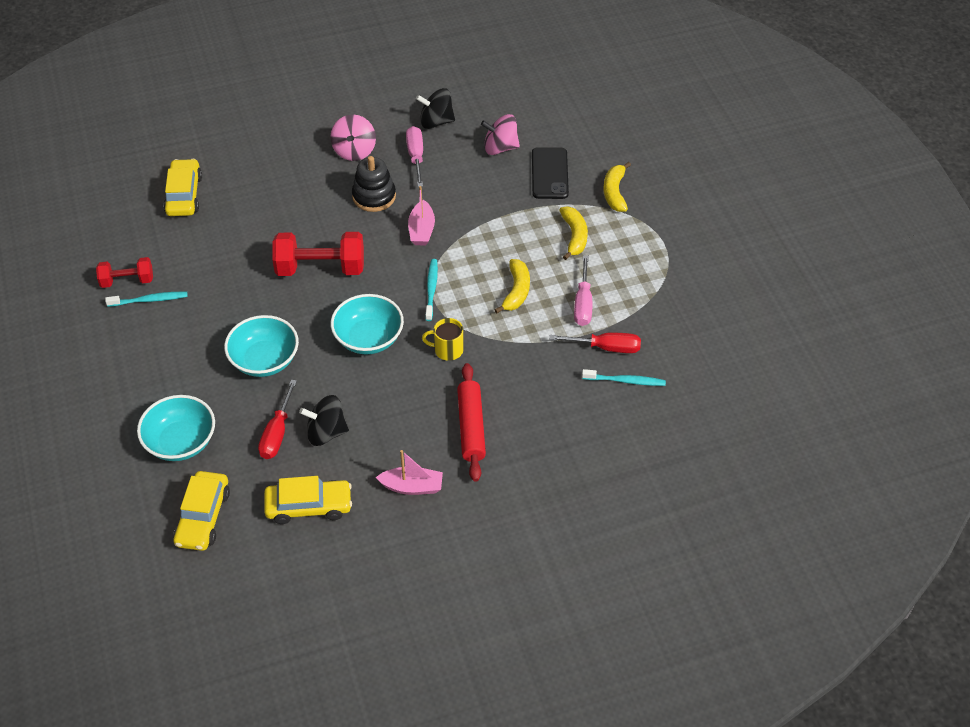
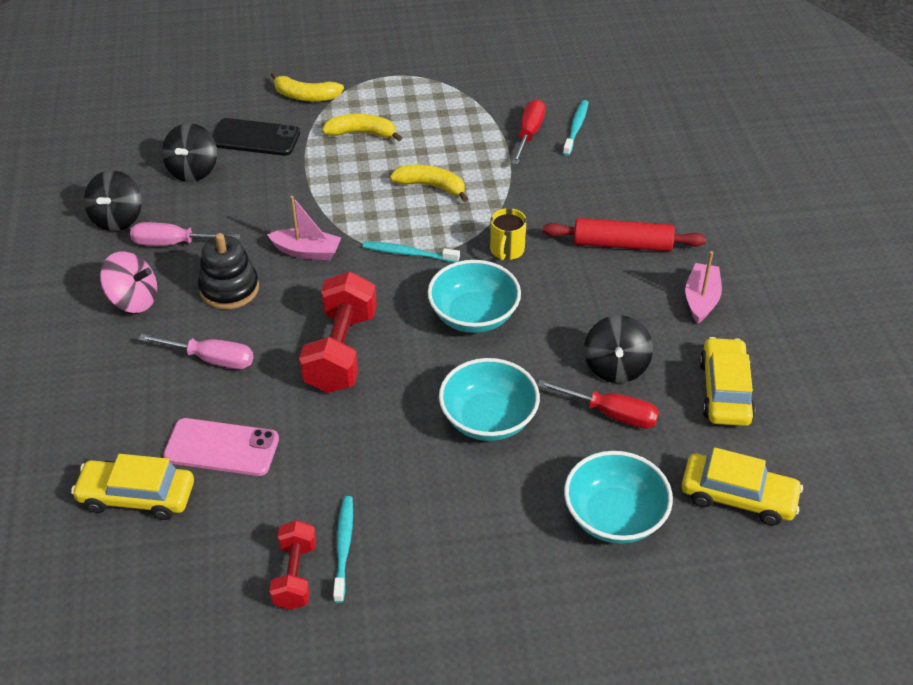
camera: 80 degrees left, 5 degrees down
pink spinning top [481,114,520,155] -> black spinning top [162,123,217,182]
pink screwdriver [574,255,592,326] -> pink screwdriver moved to [138,334,254,369]
none -> pink phone [163,418,279,476]

